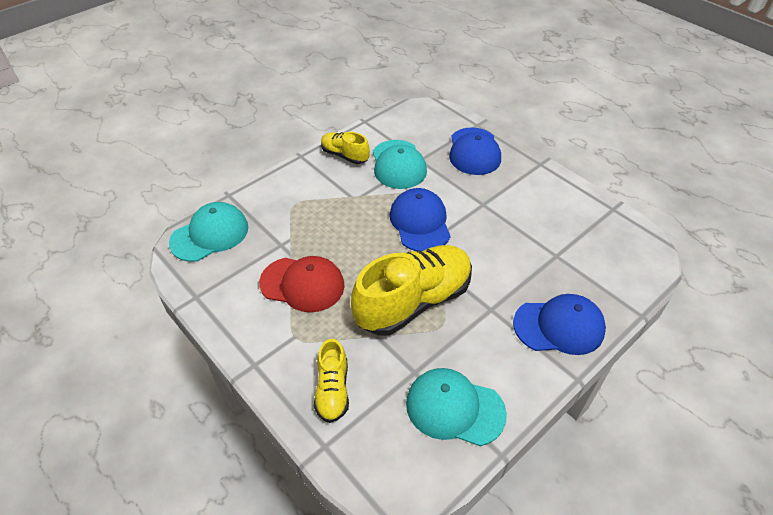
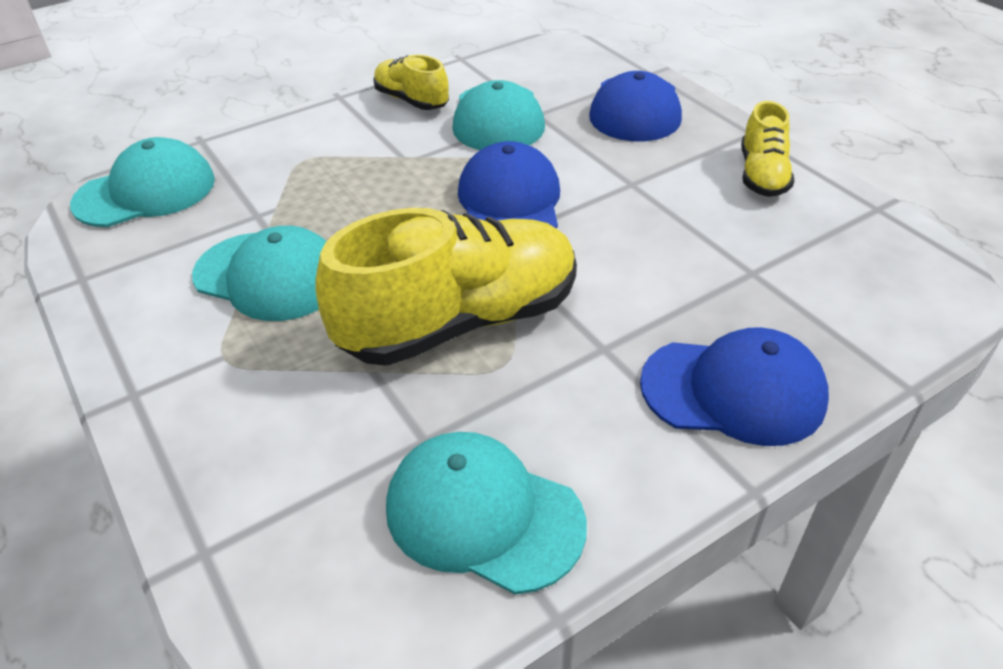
camera: 10 degrees right, 5 degrees down
red cap [259,256,345,312] -> turquoise cap [192,226,326,321]
yellow shoe [314,339,349,423] -> yellow shoe moved to [741,101,794,197]

